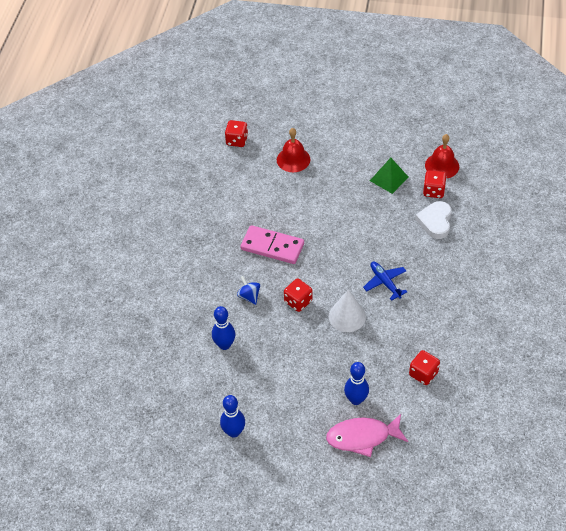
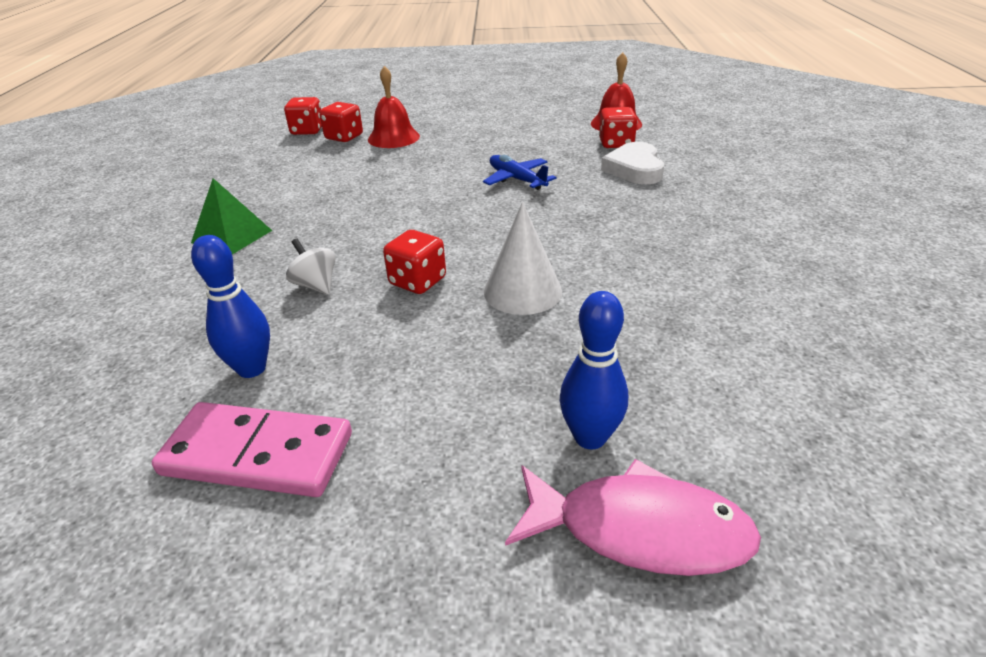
camera: 10 degrees left, 15 degrees down
blue bowling pin [220,395,245,438] -> none
blue spinning top [237,276,260,305] -> white spinning top [286,238,335,295]
pink domino [240,225,304,264] -> pink domino moved to [152,402,352,497]
pink fish [326,414,408,457] -> pink fish turned 150 degrees counterclockwise [505,459,761,576]
blue plane [363,261,407,301] -> blue plane moved to [483,155,557,190]
green pyramid [370,158,409,194] -> green pyramid moved to [191,178,272,255]
red dice [409,350,440,385] -> red dice moved to [320,102,363,142]

